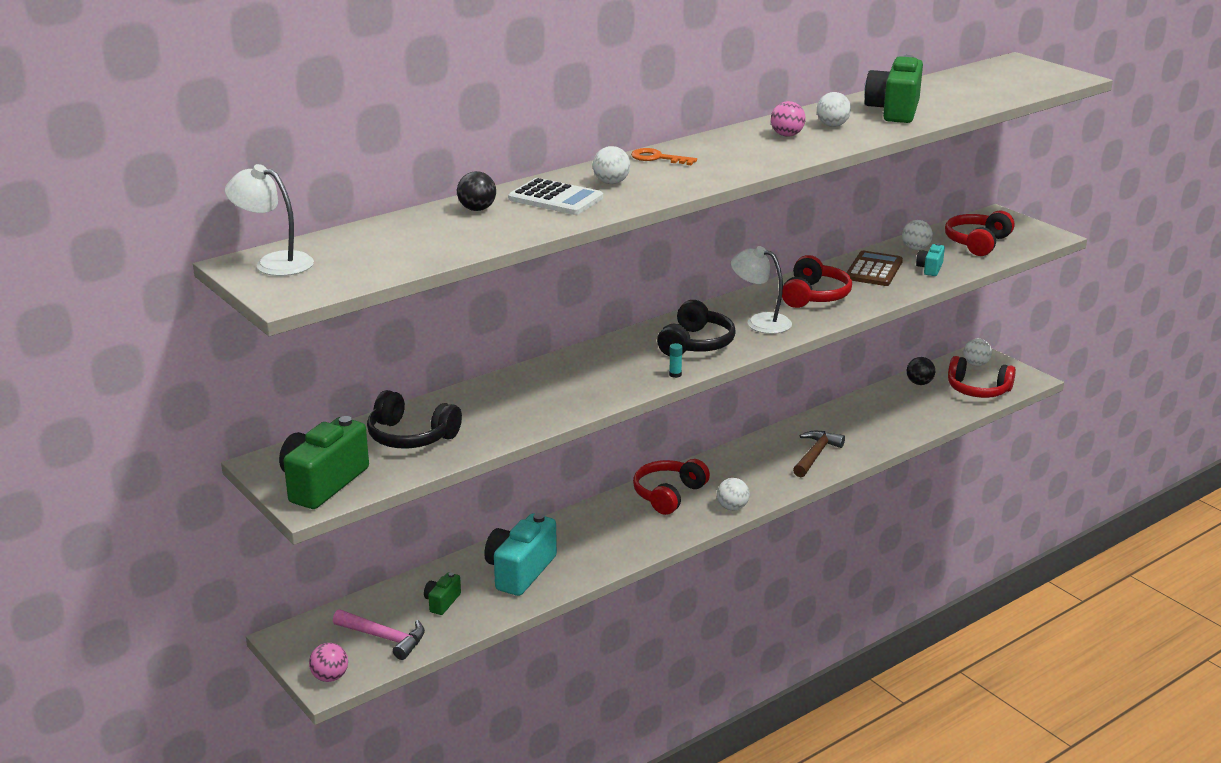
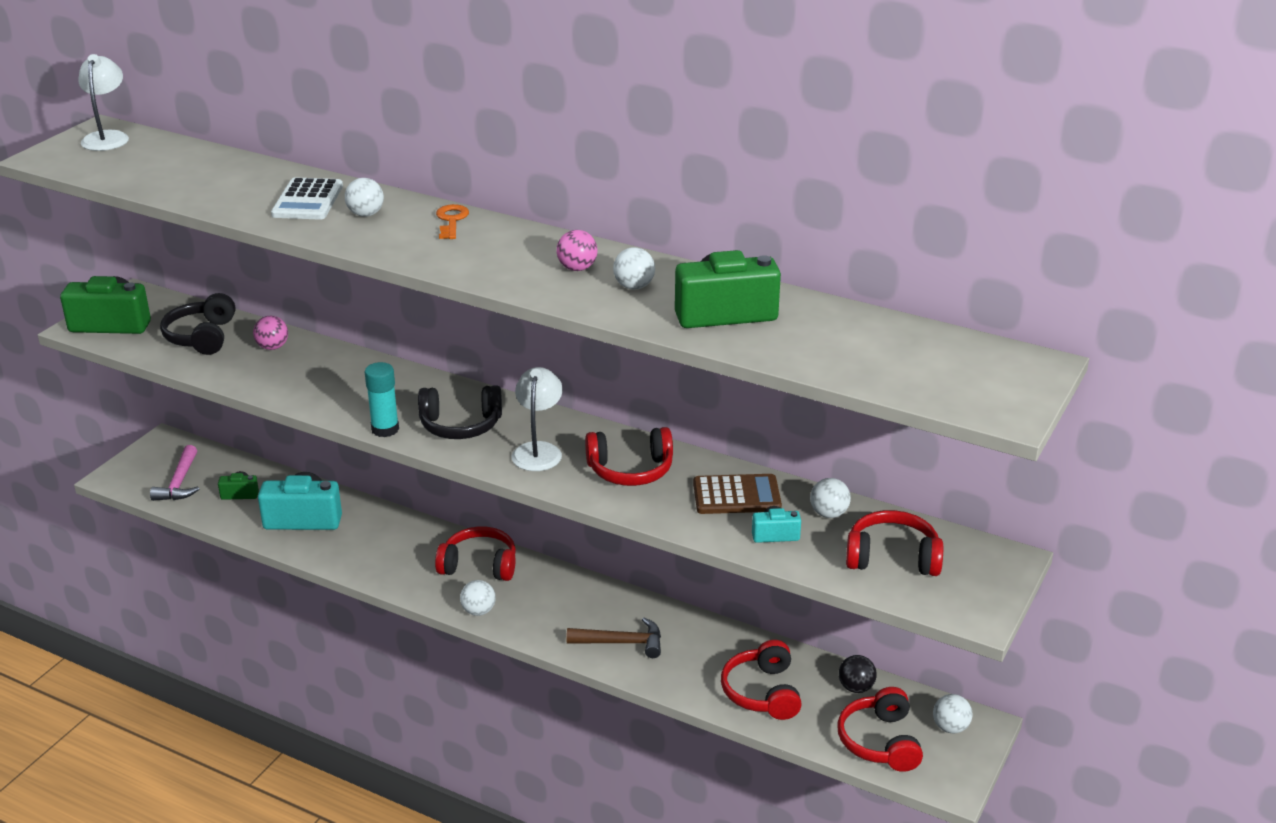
camera: 65 degrees right, 5 degrees up
pink ball [309,643,348,682] -> pink ball moved to [253,316,288,350]
black ball [457,171,496,211] -> none
turquoise glue stick [669,343,683,378] -> turquoise glue stick [365,362,399,437], size x2.11
none -> red headphones [721,640,802,720]

